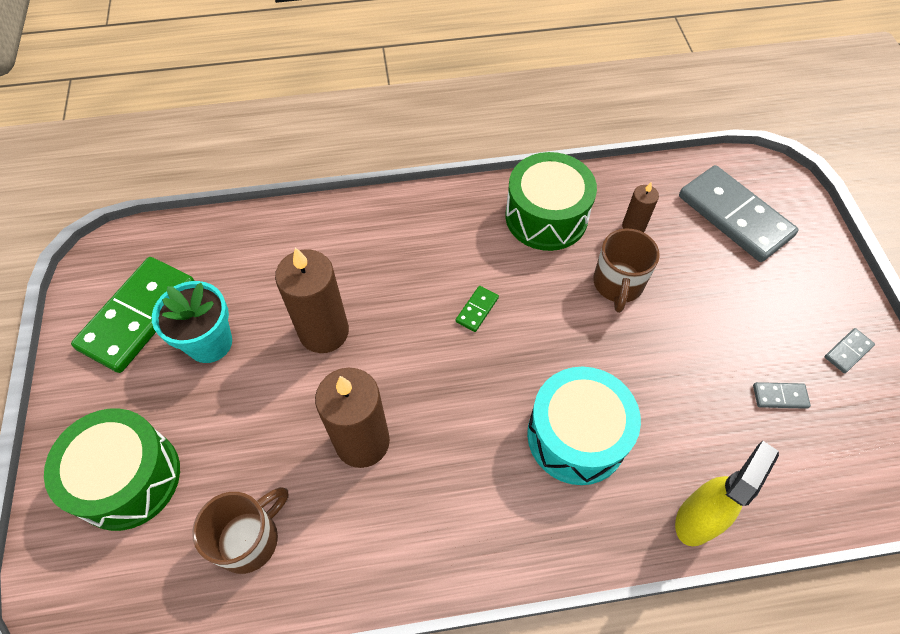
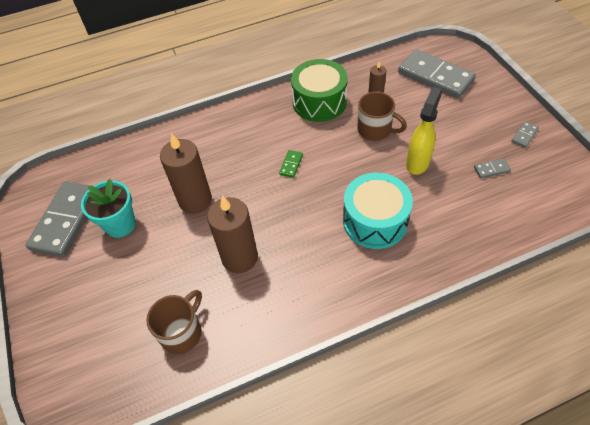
camera: 10 degrees left, 5 degrees down
green drum [44,408,180,531] -> none
green domino [71,257,195,373] -> grey domino [25,181,88,257]
brown mug [593,228,660,313] -> brown mug turned 60 degrees counterclockwise [357,92,407,141]
yellow spray bottle [675,441,779,546] -> yellow spray bottle moved to [406,87,442,175]

